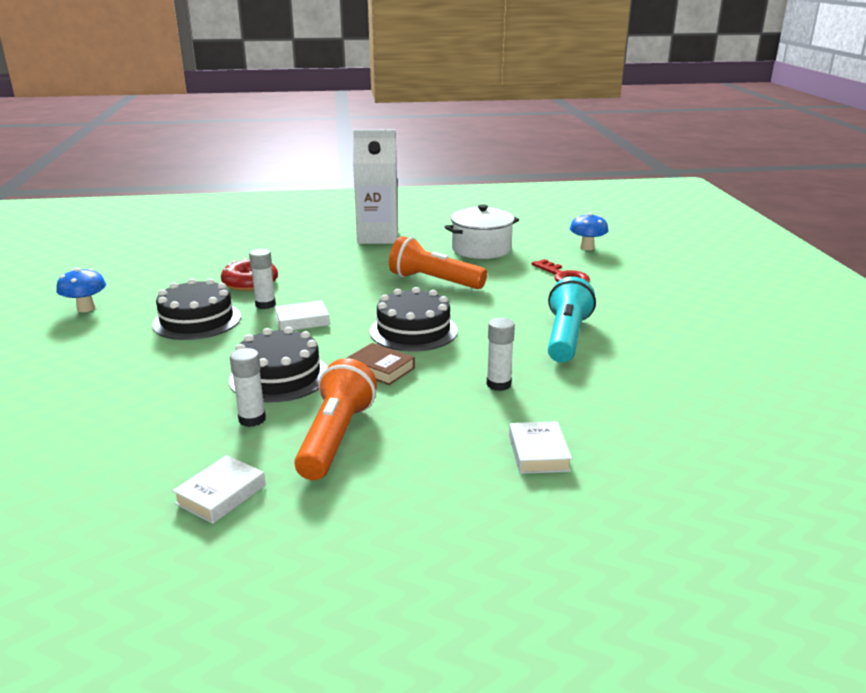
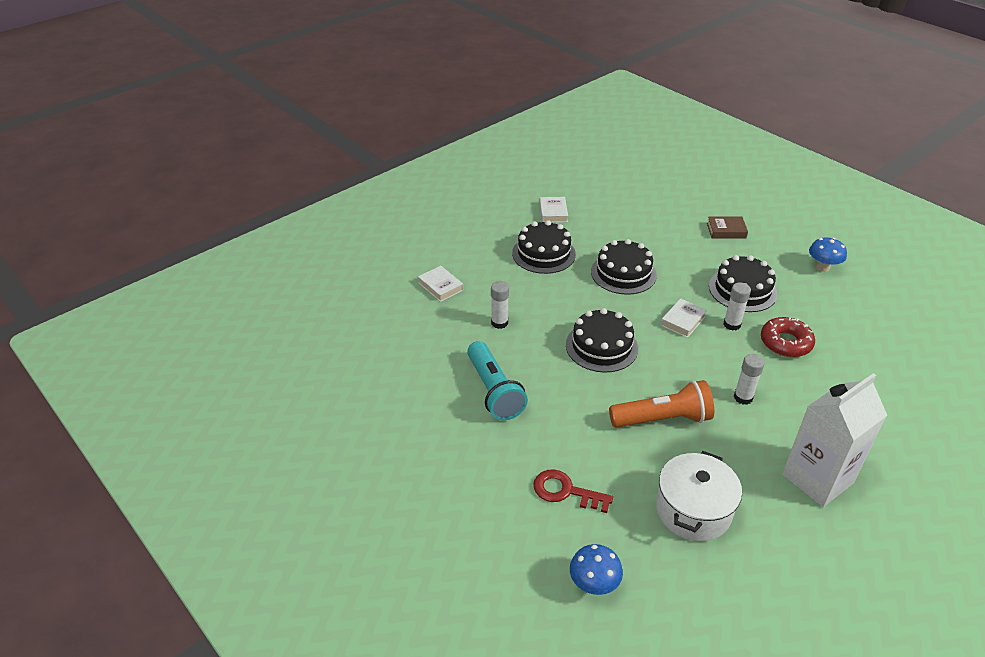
camera: 145 degrees right, 15 degrees up
white glue stick [230,348,266,427] -> white glue stick moved to [734,354,765,405]
orange flashlight [294,358,377,480] -> black cake [512,220,576,274]
brown book [347,343,415,385] -> brown book moved to [707,216,748,239]

